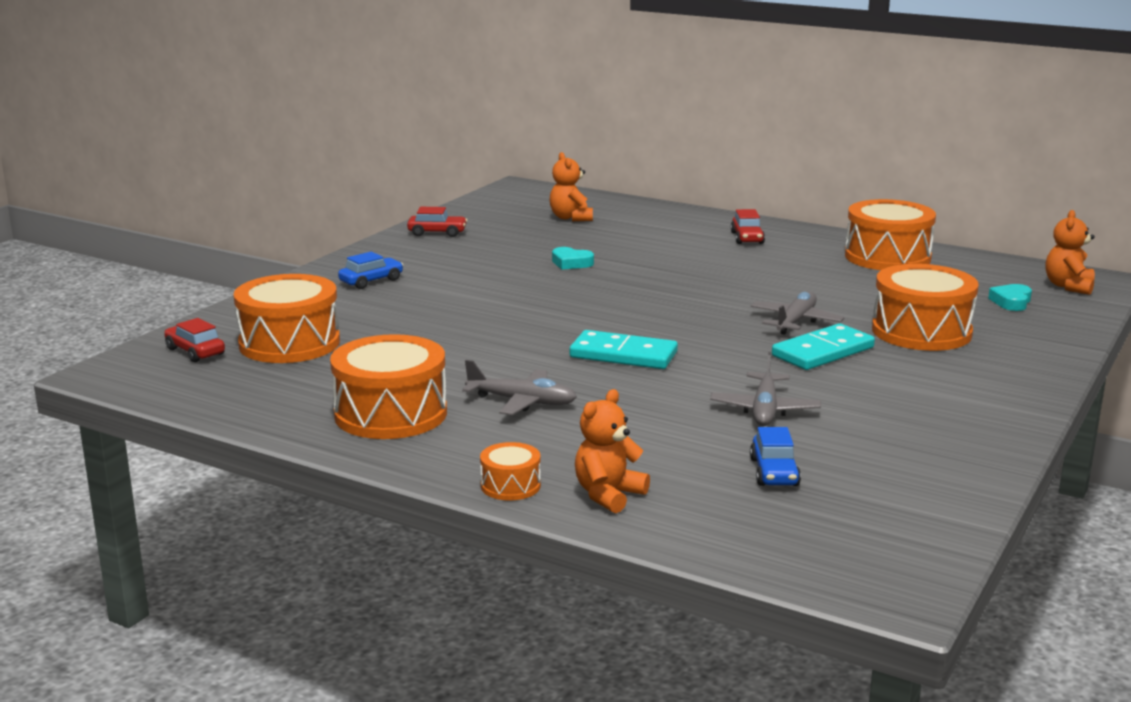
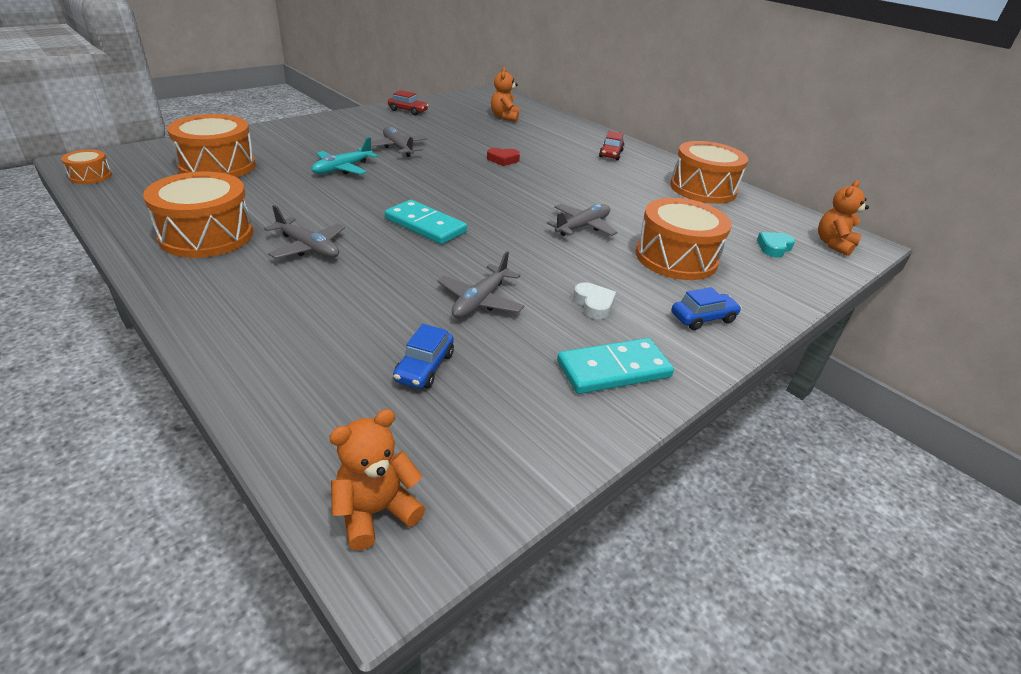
camera: 15 degrees right, 15 degrees up
red car [164,318,225,362] -> none
blue car [338,252,403,289] -> blue car moved to [672,287,742,330]
orange drum [480,442,541,500] -> orange drum moved to [61,150,112,184]
turquoise heart [552,247,594,270] -> none
orange teddy bear [575,389,650,513] -> orange teddy bear moved to [329,409,425,551]
turquoise domino [772,323,875,370] -> turquoise domino moved to [557,338,674,394]
none -> turquoise plane [312,137,378,174]
none -> grey plane [371,127,428,157]
none -> red heart [487,148,520,166]
none -> white heart [573,282,616,319]

